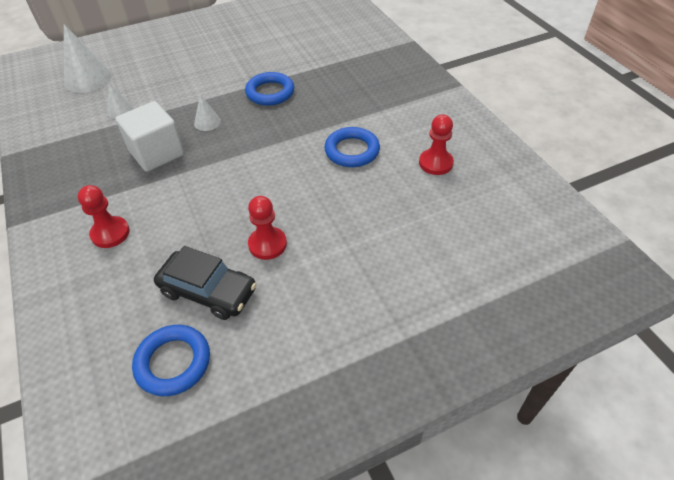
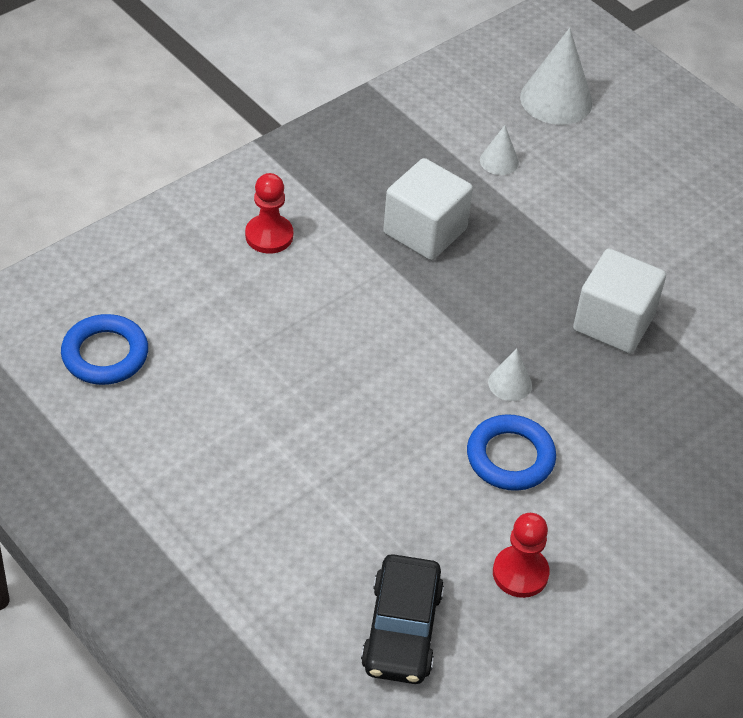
camera: 70 degrees right, 0 degrees up
black car [154,246,257,320] -> black car moved to [361,554,444,684]
white cone [194,95,221,131] -> white cone moved to [488,348,532,401]
blue ring [245,72,294,106] -> white cube [573,248,666,354]
red pawn [248,196,287,260] -> none

